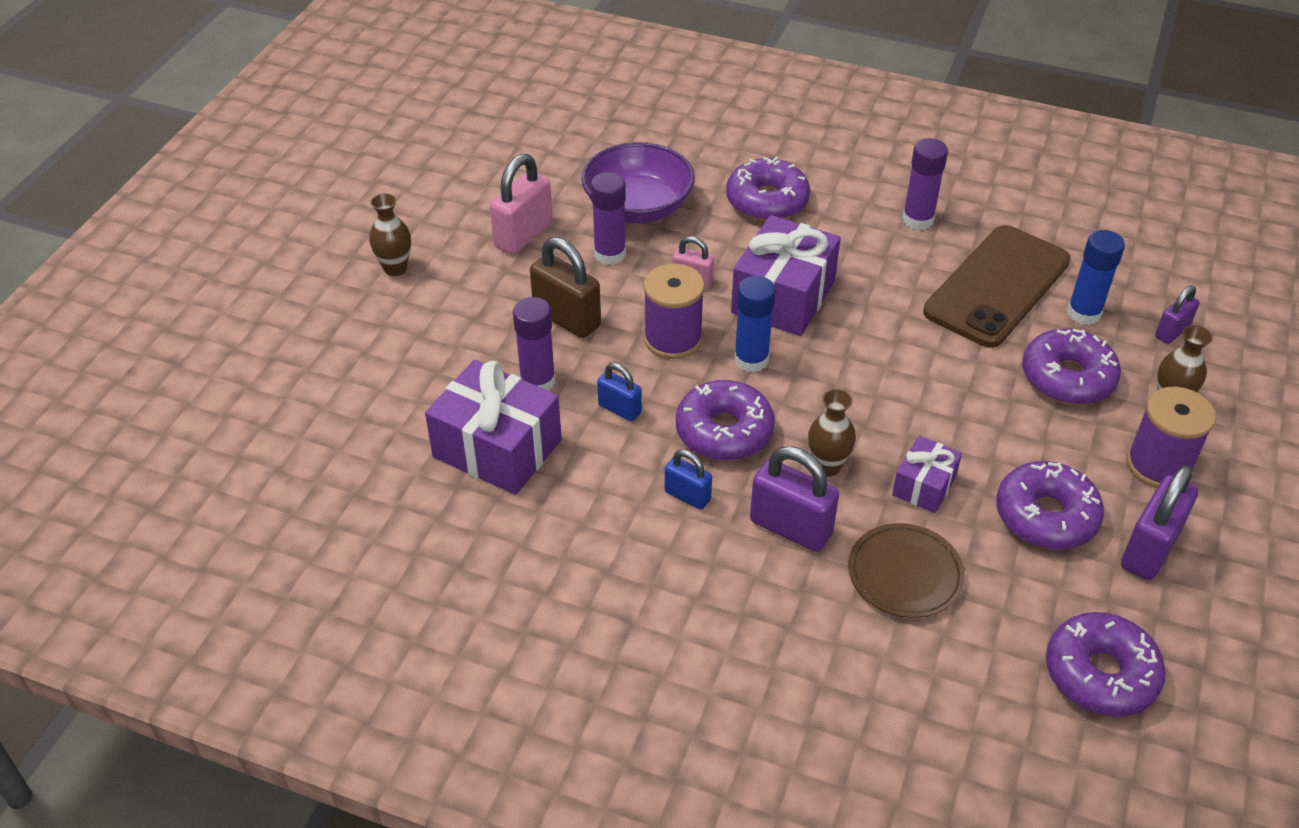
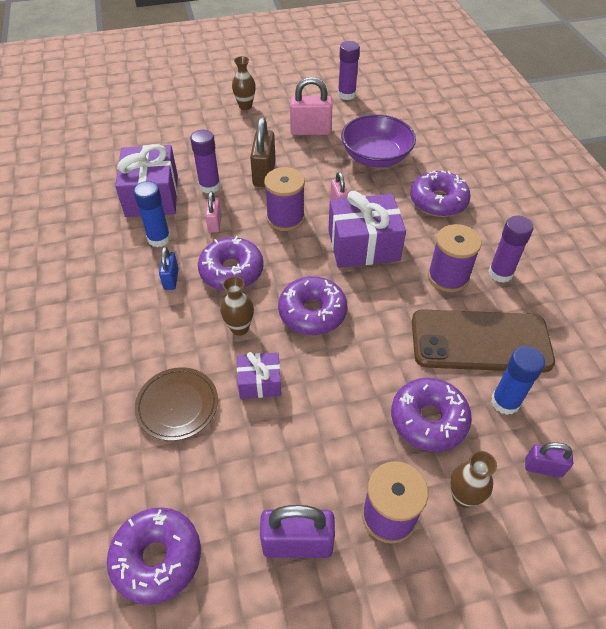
camera: 55 degrees right, 5 degrees up
purple glue stick [591,172,626,265] -> purple glue stick moved to [338,41,360,100]
blue padlock [597,363,642,421] -> pink padlock [205,191,222,233]
blue glue stick [734,276,776,373] -> blue glue stick moved to [133,181,171,247]
purple padlock [750,446,839,552] -> none
purple donut [996,461,1104,550] -> purple donut moved to [278,276,347,335]
none -> purple spool [428,224,482,292]

